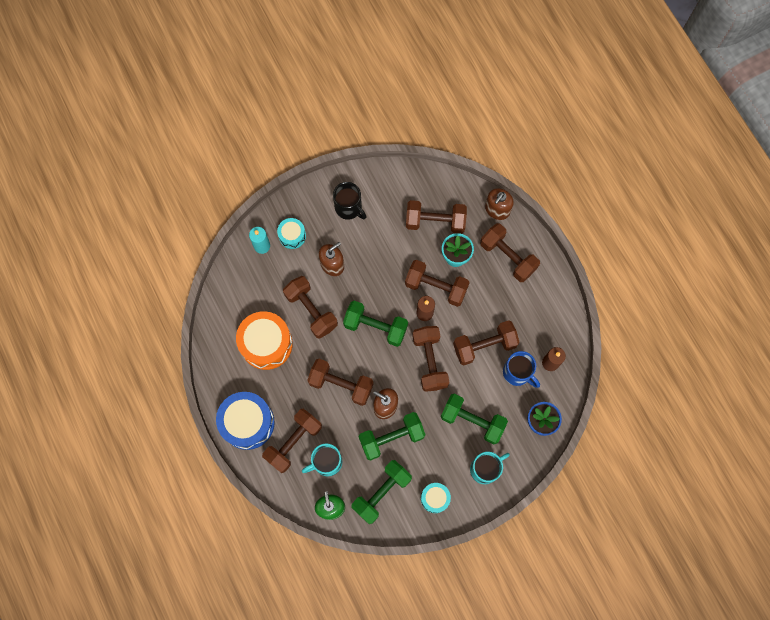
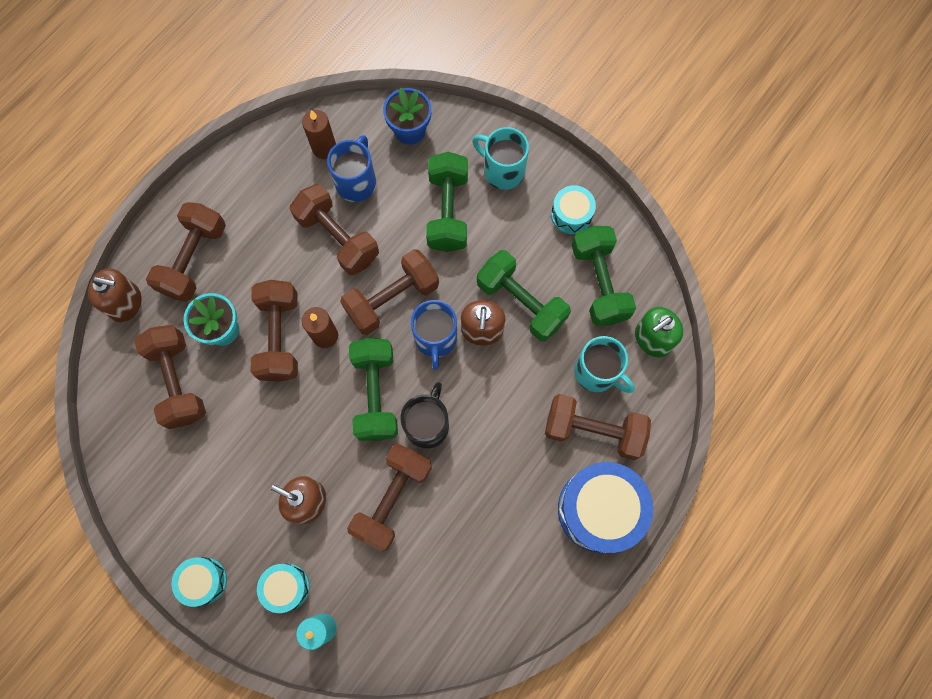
camera: 115 degrees left, 0 degrees up
orange drum [236,311,293,370] -> none
brown dumbbell [307,359,374,406] -> none
black mug [333,182,367,220] -> black mug moved to [400,382,449,449]
green dumbbell [351,460,412,524] -> green dumbbell turned 60 degrees clockwise [572,226,636,326]
none -> turquoise drum [171,557,227,607]
none -> blue mug [411,300,457,370]

